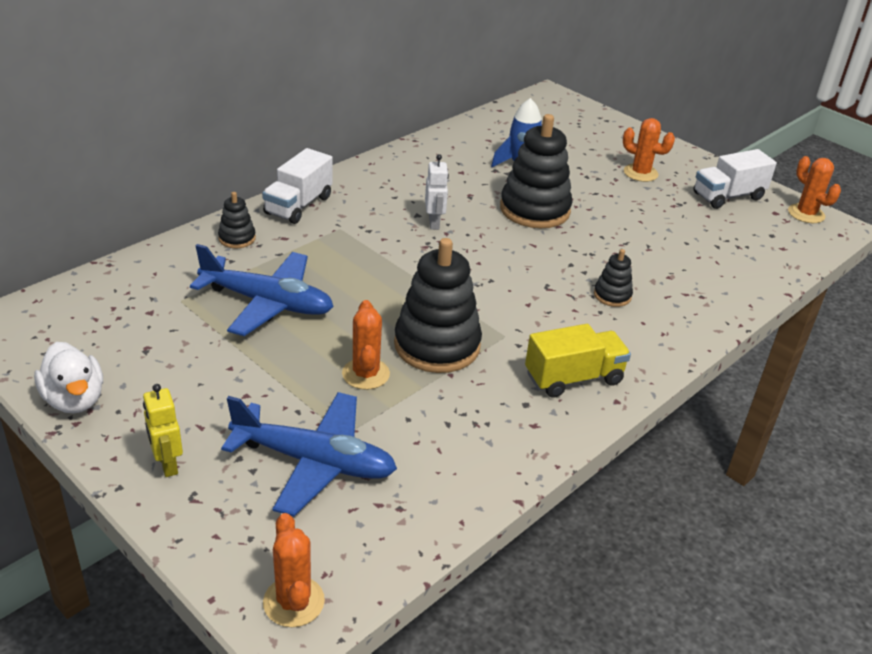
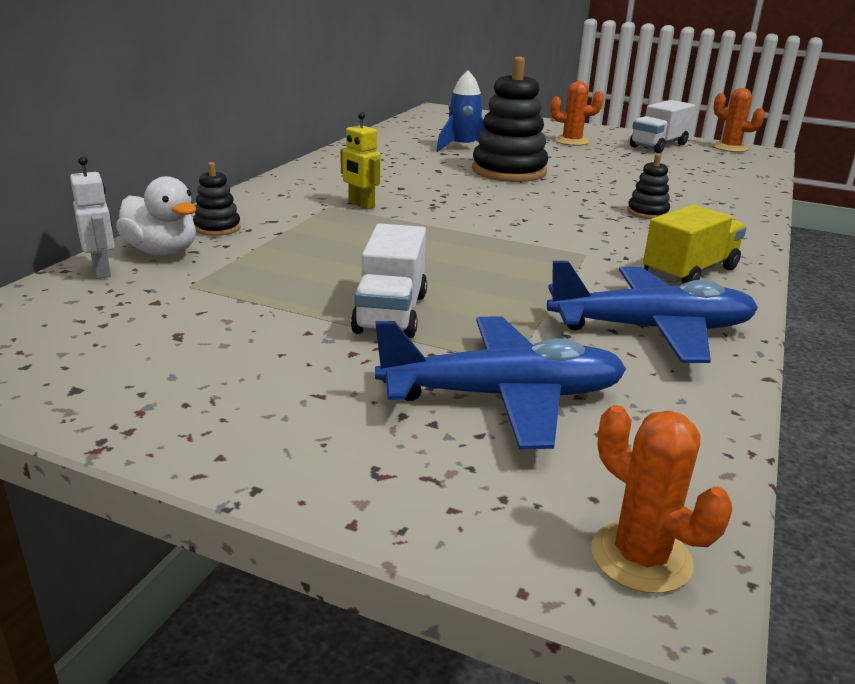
camera: 20 degrees left, 10 degrees down
white duck [34,342,103,413] -> white duck moved to [116,176,196,256]
yellow robot [143,384,183,477] -> yellow robot moved to [340,112,381,210]
blue plane [190,244,334,336] -> blue plane moved to [547,261,758,363]
white truck [262,148,333,224] -> white truck moved to [351,223,427,338]
orange cactus [342,300,390,390] -> none
black stacking toy [394,238,482,373] -> none
white robot [425,154,449,230] -> white robot moved to [70,156,115,279]

